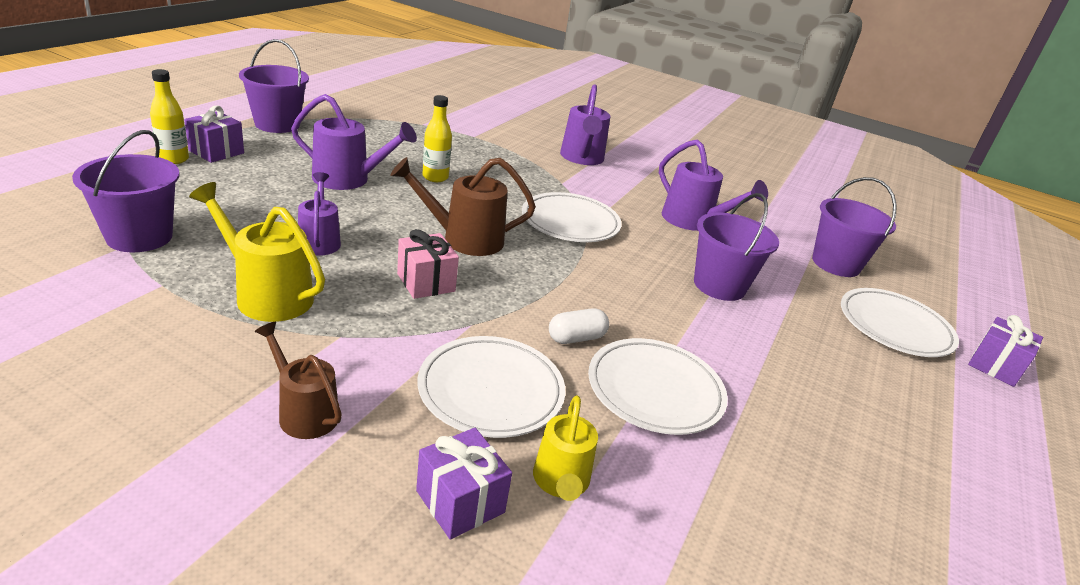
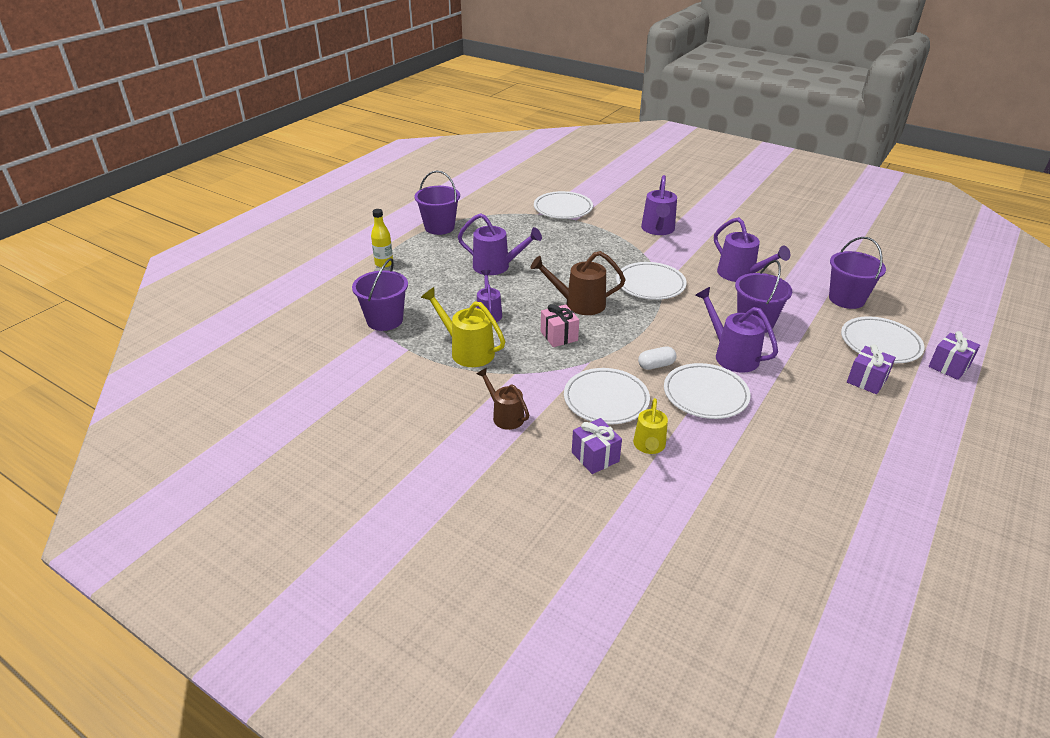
camera: 10 degrees right, 5 degrees up
purple gift [184,106,244,163] -> purple gift moved to [847,344,896,394]
yellow bottle [422,95,452,182] -> none
none -> white plate [534,191,593,219]
none -> purple watering can [695,287,778,373]

